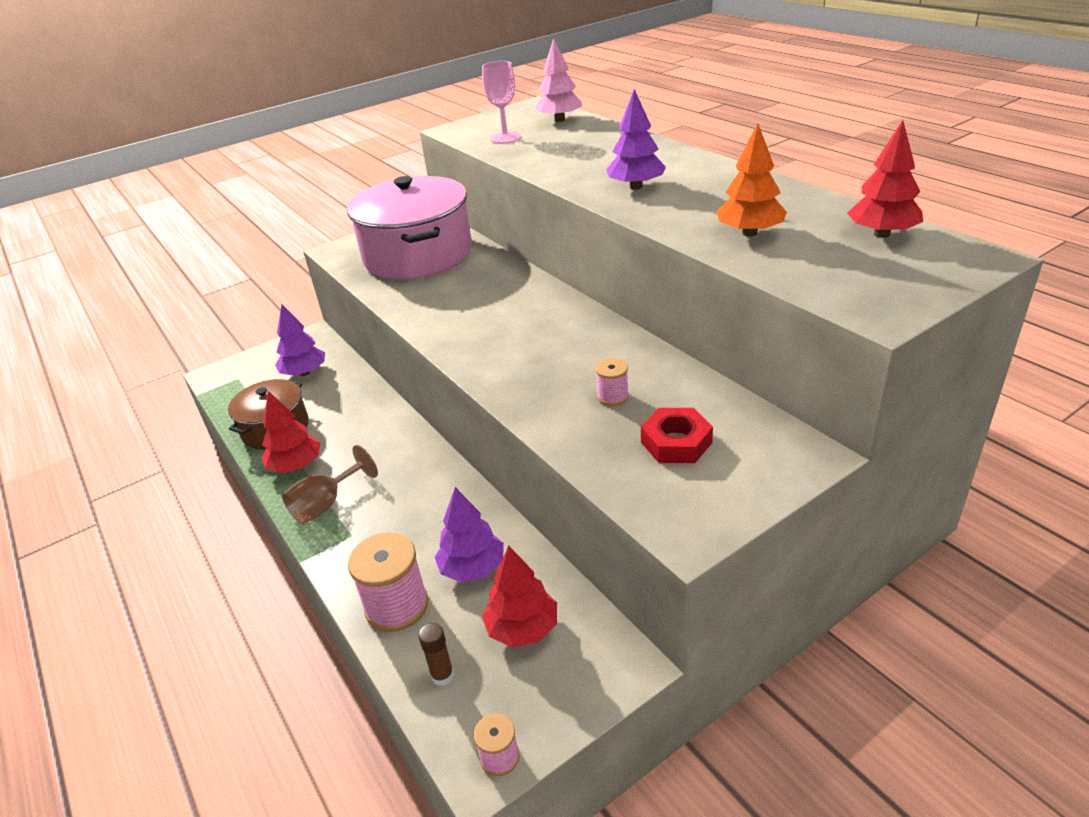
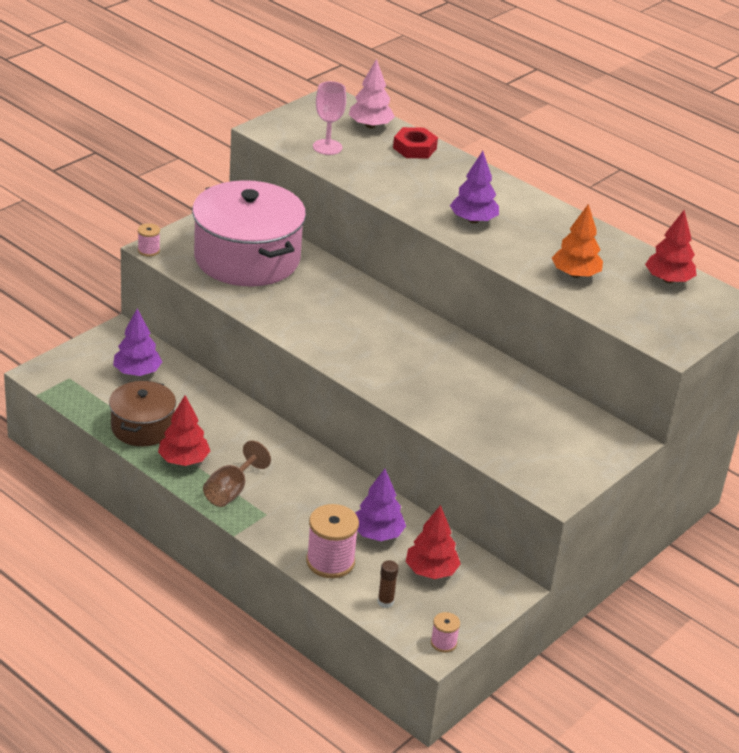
camera: 20 degrees left, 0 degrees up
pink spool [595,358,629,406] -> pink spool moved to [138,223,160,257]
red nut [641,408,713,463] -> red nut moved to [393,127,438,159]

